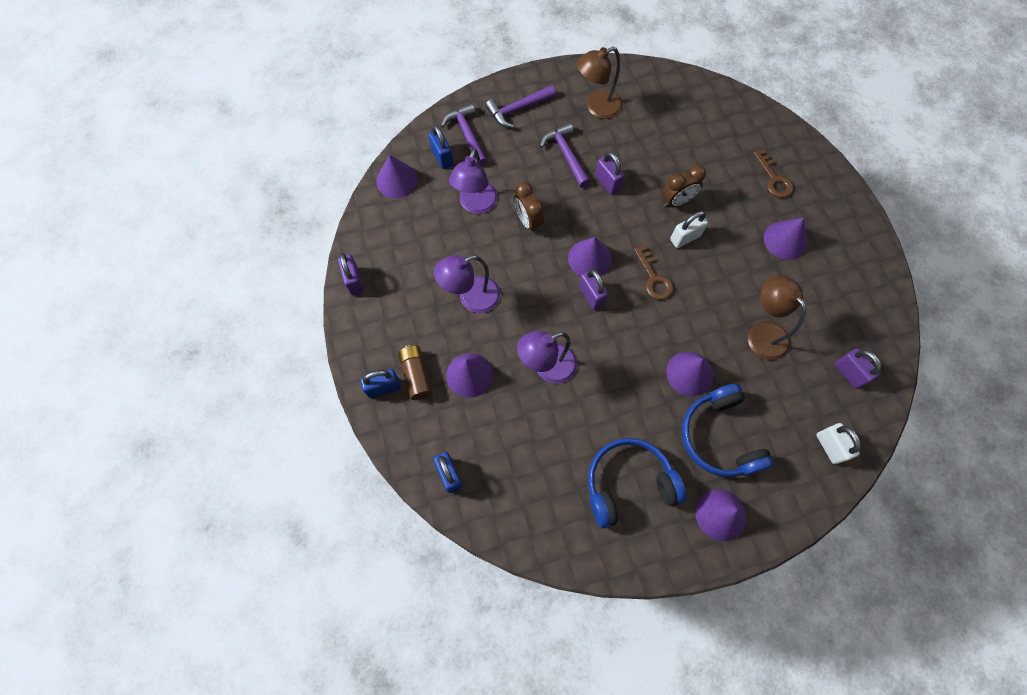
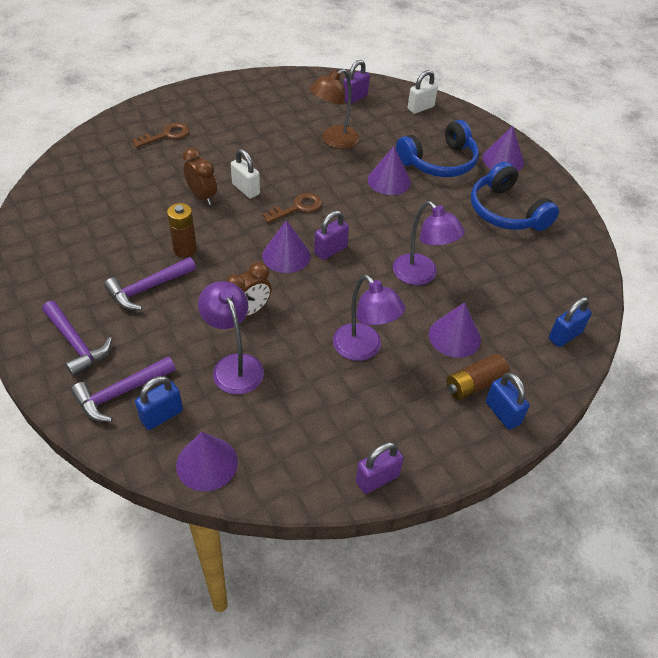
camera: 105 degrees left, 20 degrees down
purple lamp [449,148,498,214] -> purple lamp turned 120 degrees counterclockwise [198,281,264,394]
brown lamp [577,47,623,119] -> none
purple padlock [595,151,625,195] -> brown battery [167,203,197,258]
purple cone [764,218,807,260] -> none

